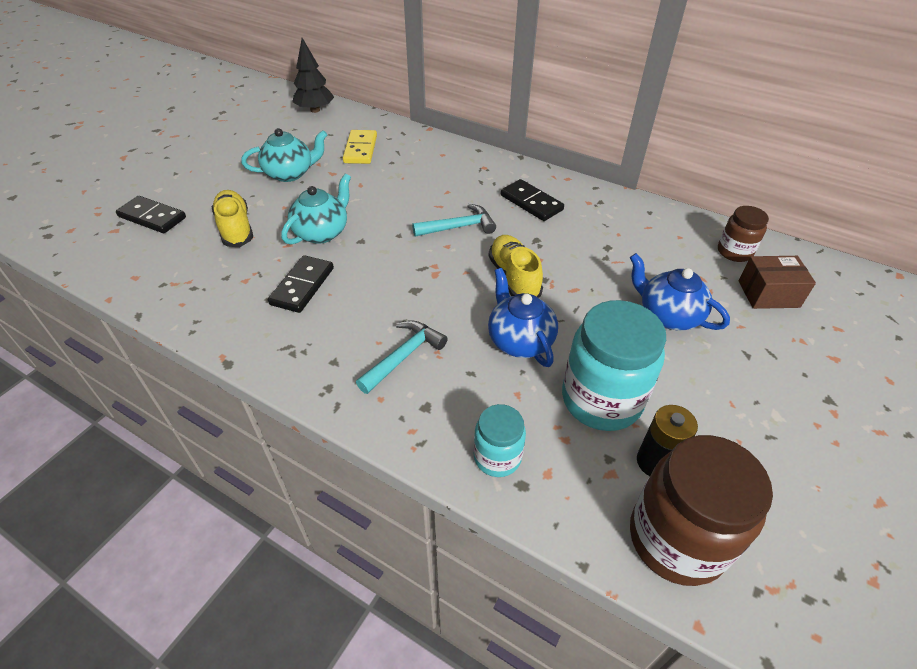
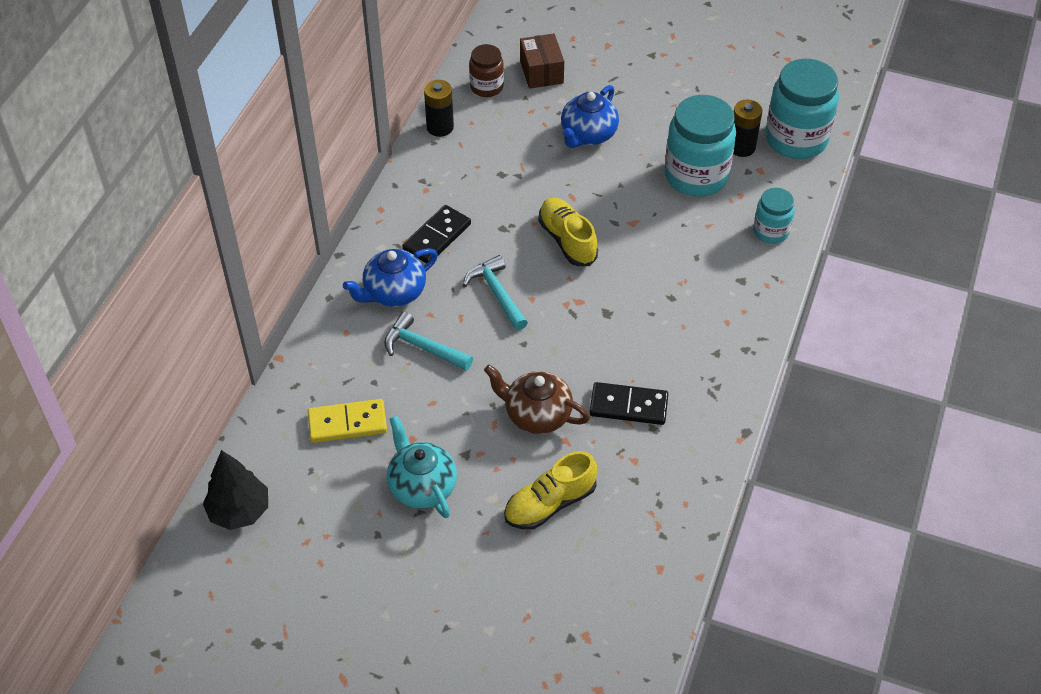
camera: 100 degrees left, 5 degrees up
black domino [116,196,186,233] -> none
turquoise teapot [281,174,351,245] -> brown teapot [484,365,590,434]
turquoise hammer [356,320,448,394] -> turquoise hammer moved to [384,312,473,371]
yellow shoe [488,235,543,298] -> yellow shoe turned 90 degrees clockwise [538,198,598,266]
blue teapot [488,268,558,367] -> blue teapot moved to [343,248,438,307]
brown jar [630,435,773,586] -> turquoise jar [765,59,839,159]
none -> black battery [424,80,454,137]

